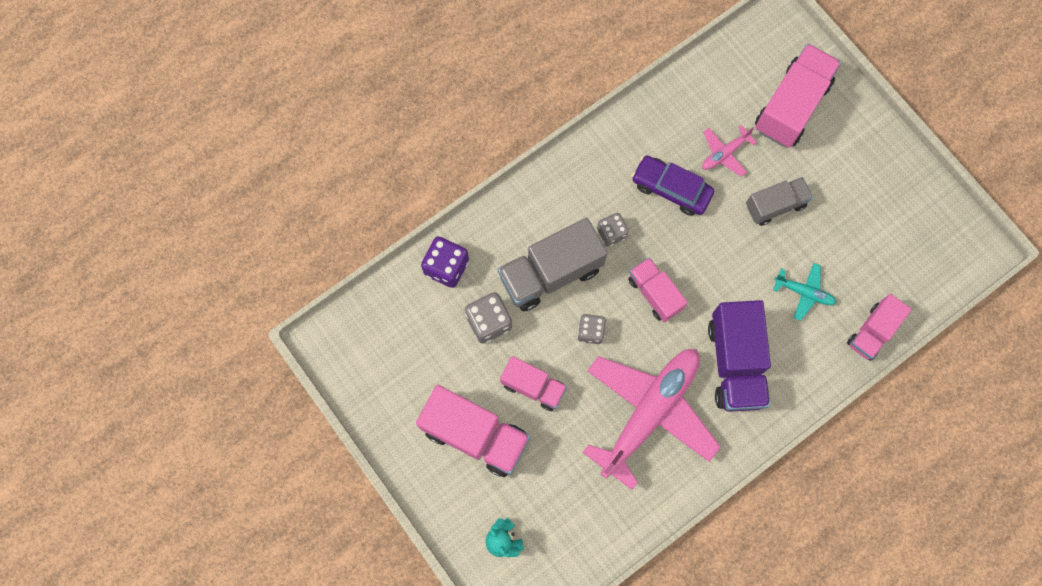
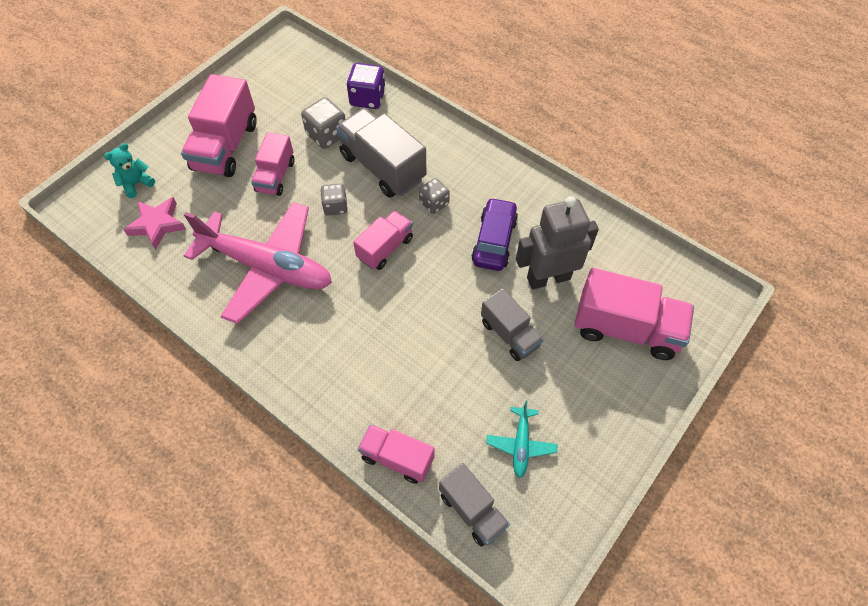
camera: 75 degrees right, 15 degrees down
pink plane [702,125,757,177] -> grey robot [516,196,599,289]
purple truck [708,300,771,412] -> none
turquoise plane [773,263,836,321] -> turquoise plane moved to [486,401,558,478]
none -> pink star [123,197,186,250]
none -> grey truck [439,463,510,546]

